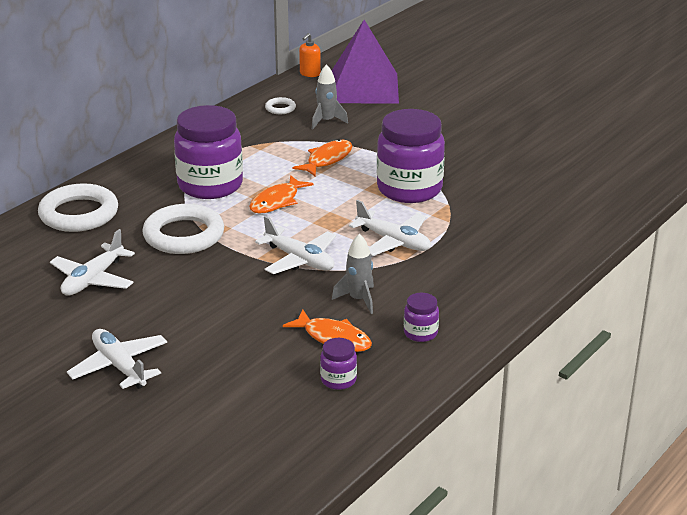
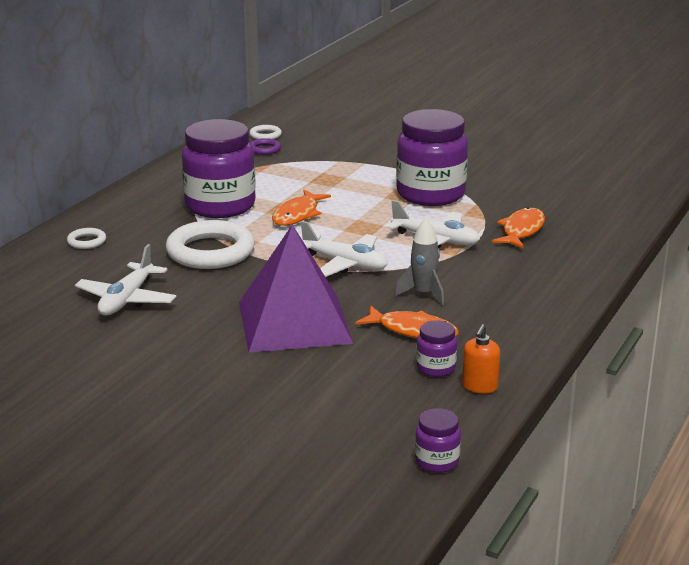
camera: 10 degrees left, 5 degrees down
white ring [38,183,118,232] -> white ring [67,228,106,249], size x0.45
white plane [67,329,167,389] -> none
orange fish [292,139,352,176] -> orange fish moved to [492,207,545,249]
orange soap dispenser [299,33,321,77] -> orange soap dispenser moved to [462,324,500,394]
grey rocket [312,64,348,129] -> none
purple pyramid [332,20,399,104] -> purple pyramid moved to [239,225,353,353]
purple jar [404,293,439,342] -> purple jar moved to [415,408,461,473]
none -> purple ring [250,138,281,155]

